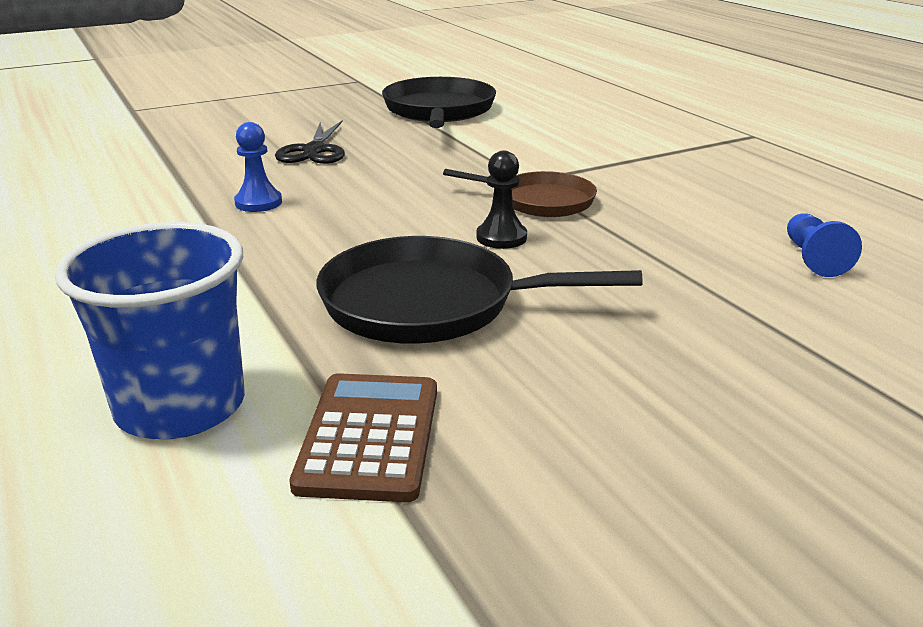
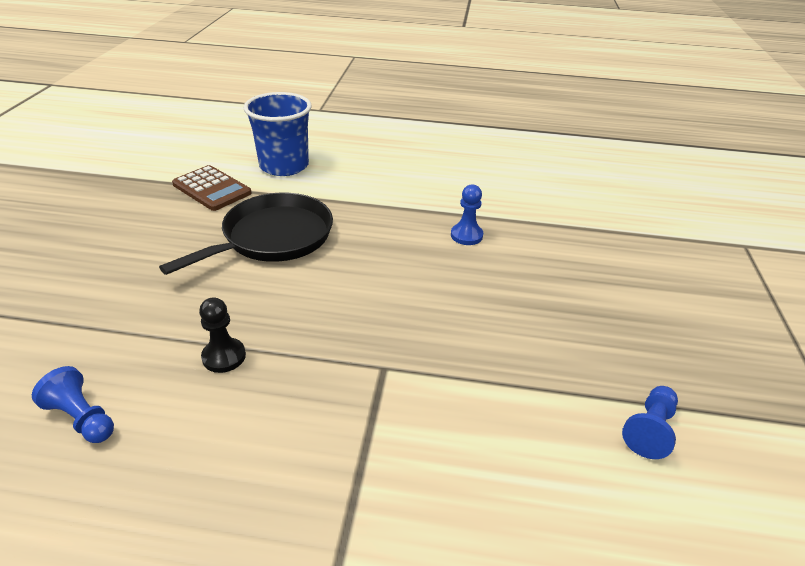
camera: 125 degrees right, 10 degrees up
black scissors [275,120,345,164] -> none
black pan [382,77,496,128] -> blue pawn [622,386,678,459]
brown pan [443,169,597,217] -> none
black pawn [476,151,527,249] -> black pawn moved to [199,297,246,373]

